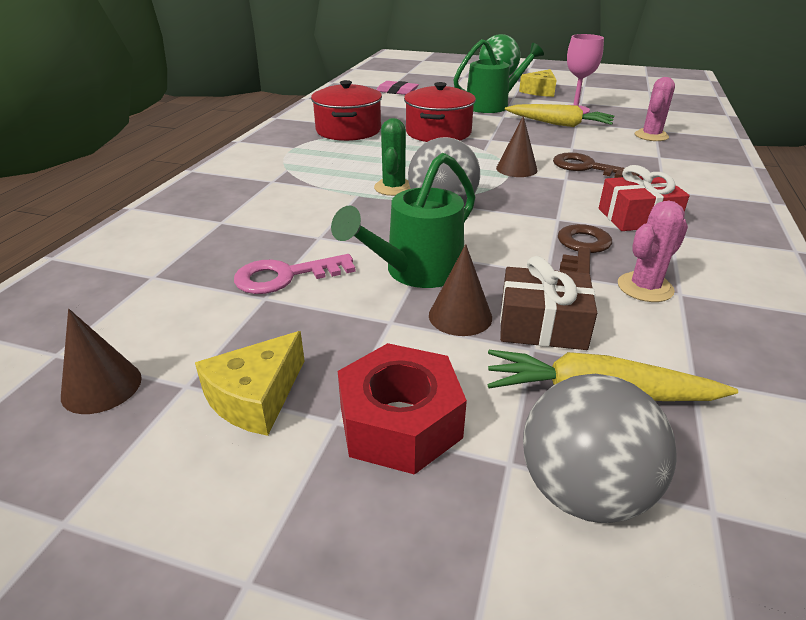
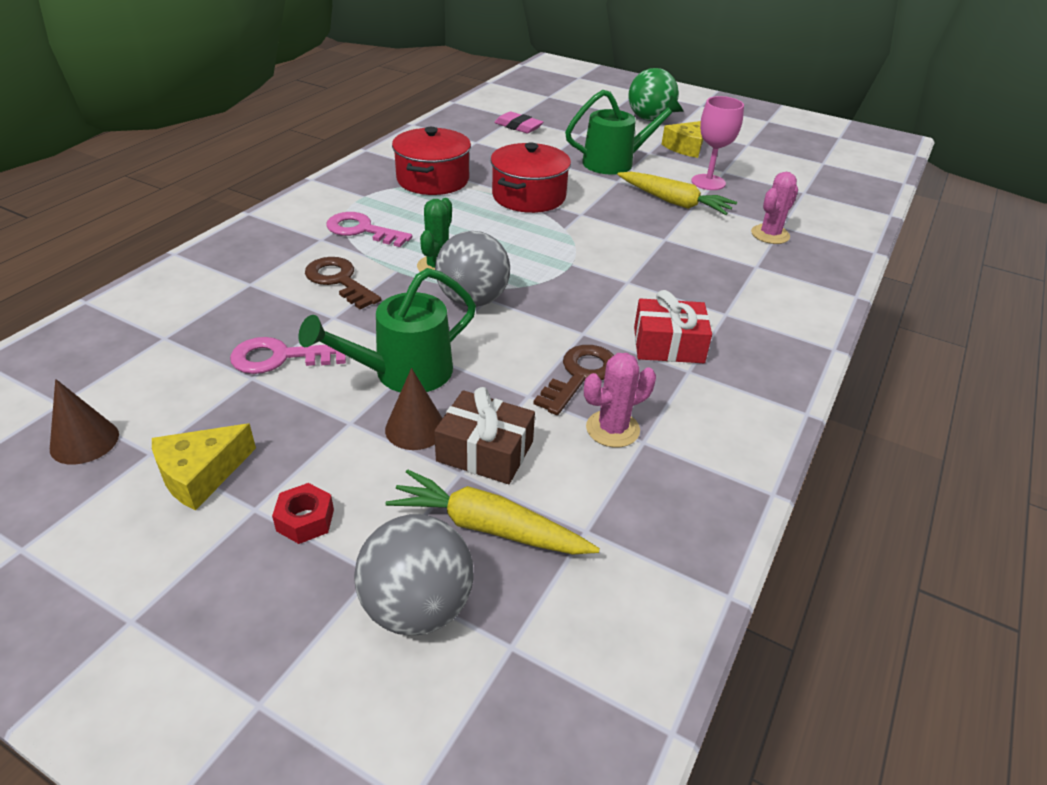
camera: 10 degrees right, 5 degrees up
red nut [338,343,467,475] -> red nut [272,483,334,544], size x0.53
brown cone [496,116,538,177] -> none
brown key [553,152,639,178] -> brown key moved to [305,257,381,309]
none -> pink key [326,212,412,247]

